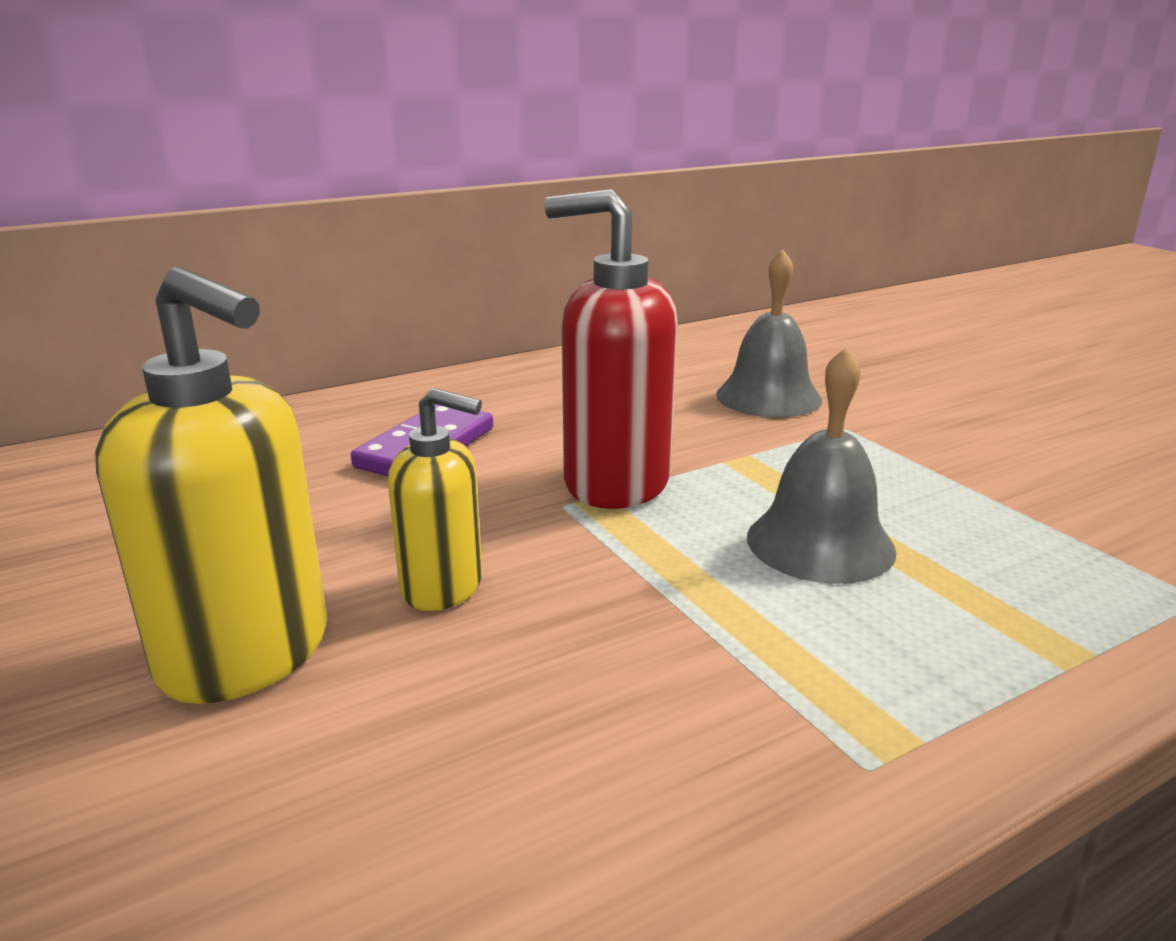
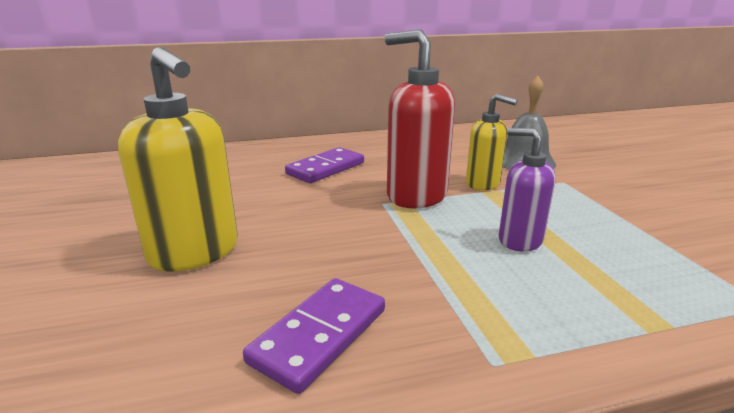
camera: 15 degrees right, 0 degrees up
yellow soap dispenser [388,388,482,611] -> yellow soap dispenser moved to [466,94,518,190]
grey bell [747,347,897,584] -> purple soap dispenser [499,128,556,251]
none -> purple domino [243,278,385,394]

